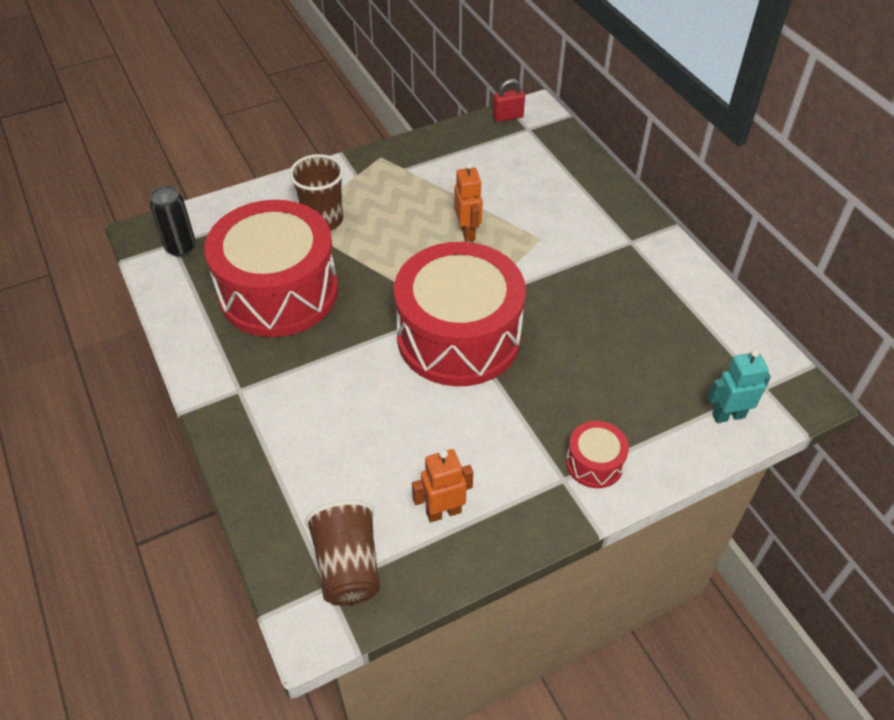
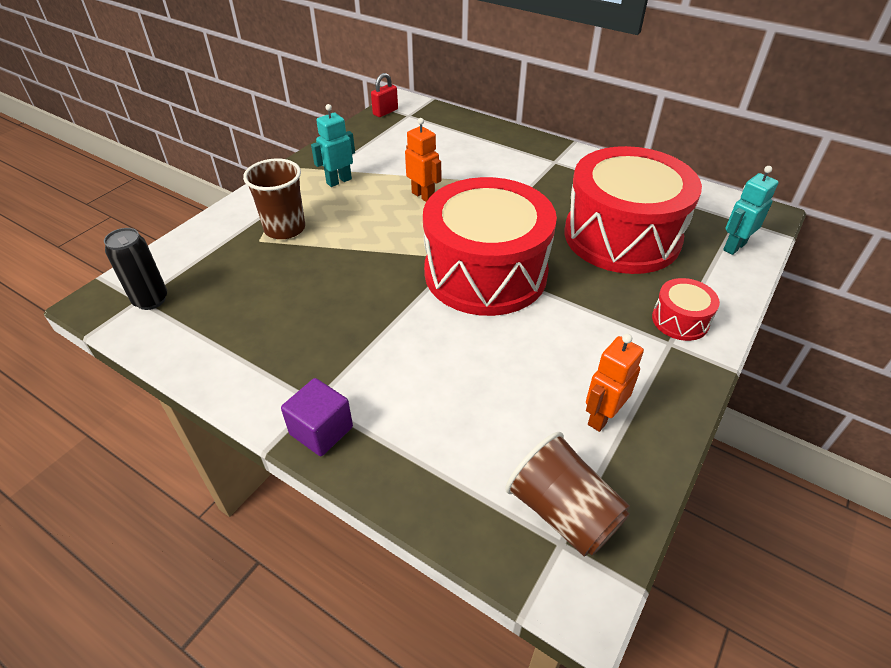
camera: 30 degrees left, 5 degrees down
red drum [204,200,338,337] -> red drum moved to [565,146,702,274]
none -> purple cube [281,378,353,456]
none -> turquoise robot [311,104,355,187]

